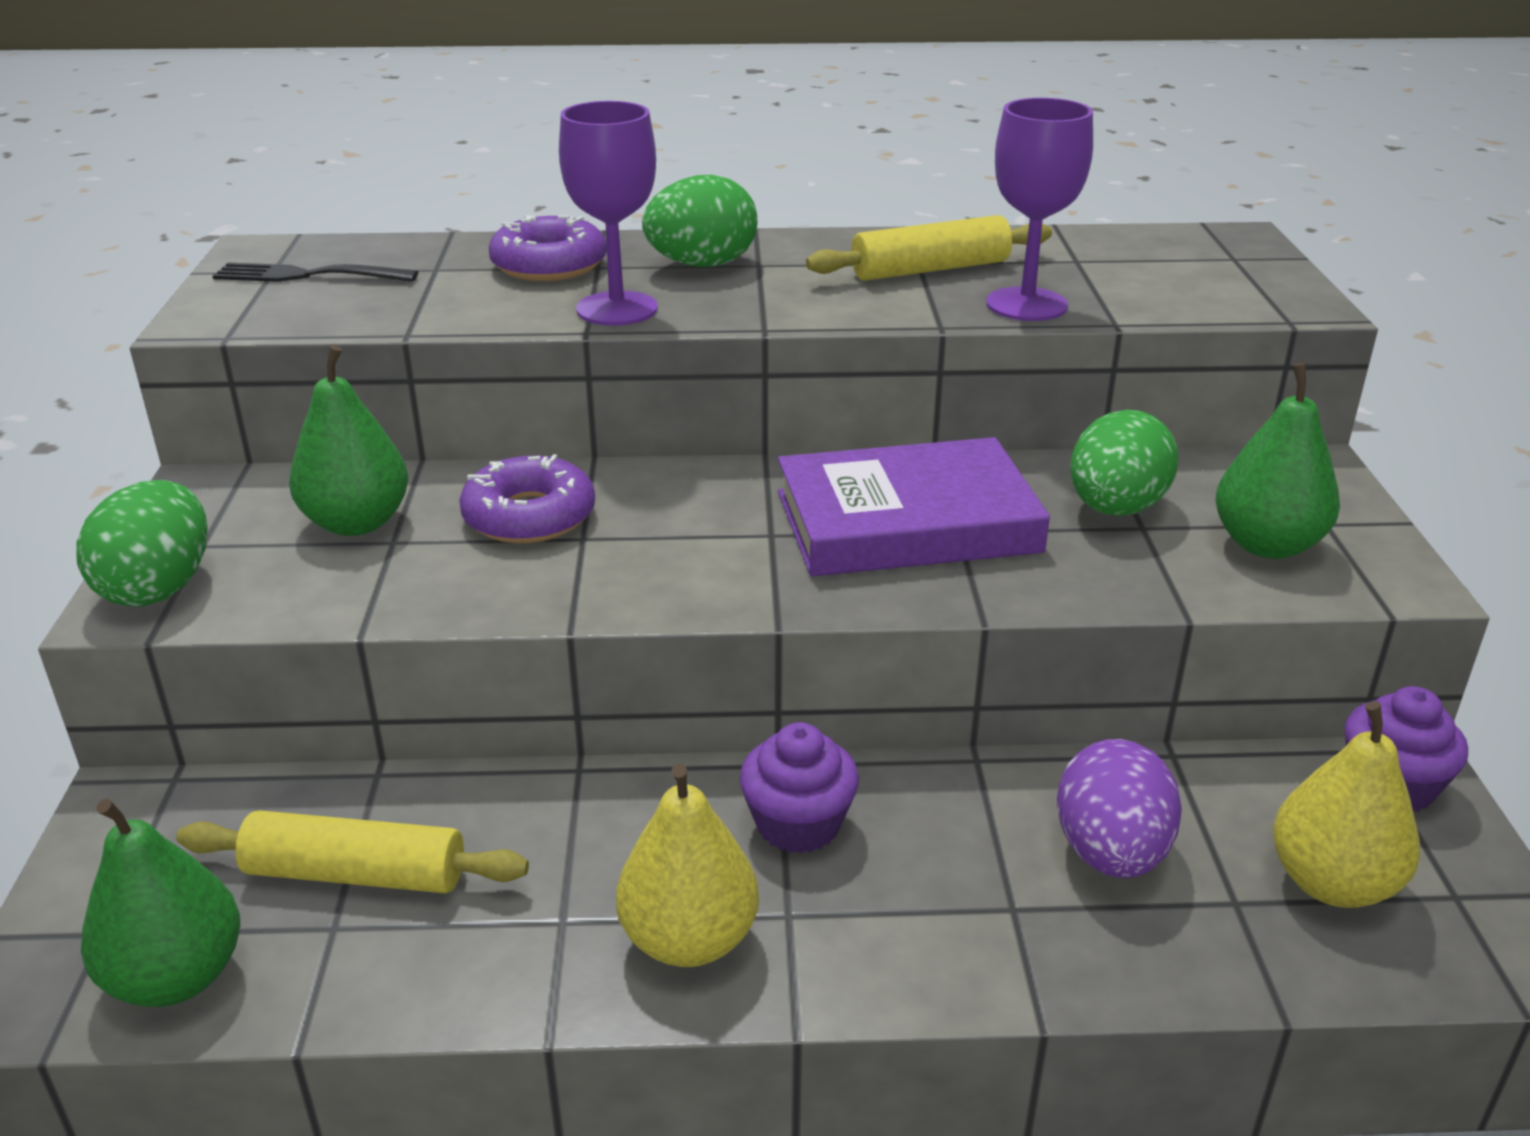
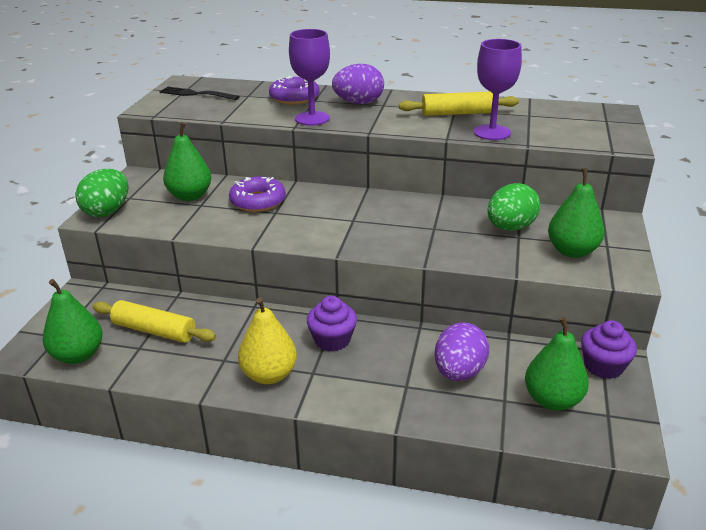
camera: 15 degrees right, 0 degrees up
green egg [642,175,757,267] -> purple egg [332,64,384,104]
purple book [778,437,1050,577] -> none
yellow pear [1273,701,1420,908] -> green pear [525,317,589,411]

